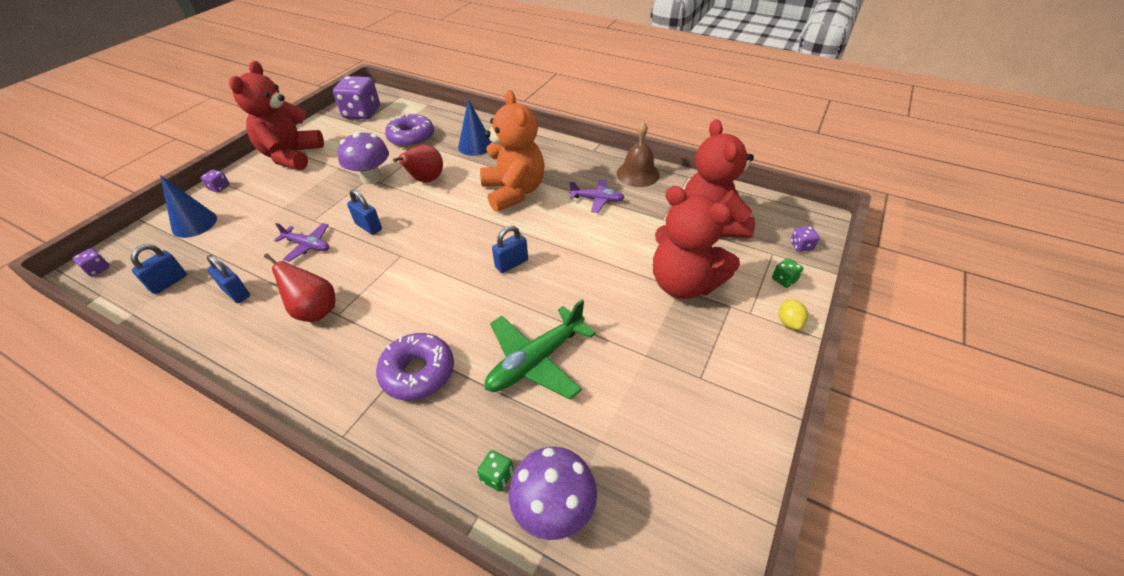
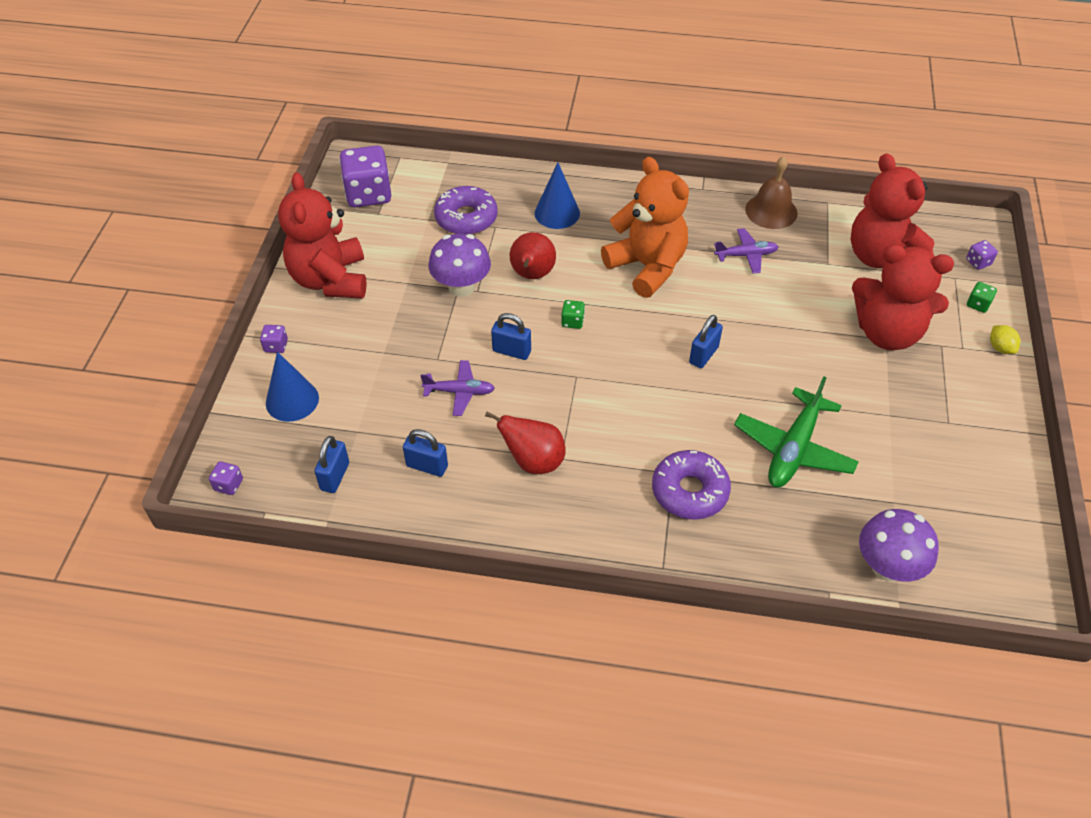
camera: 20 degrees left, 5 degrees up
green dice [477,450,514,491] -> green dice moved to [561,300,585,329]

